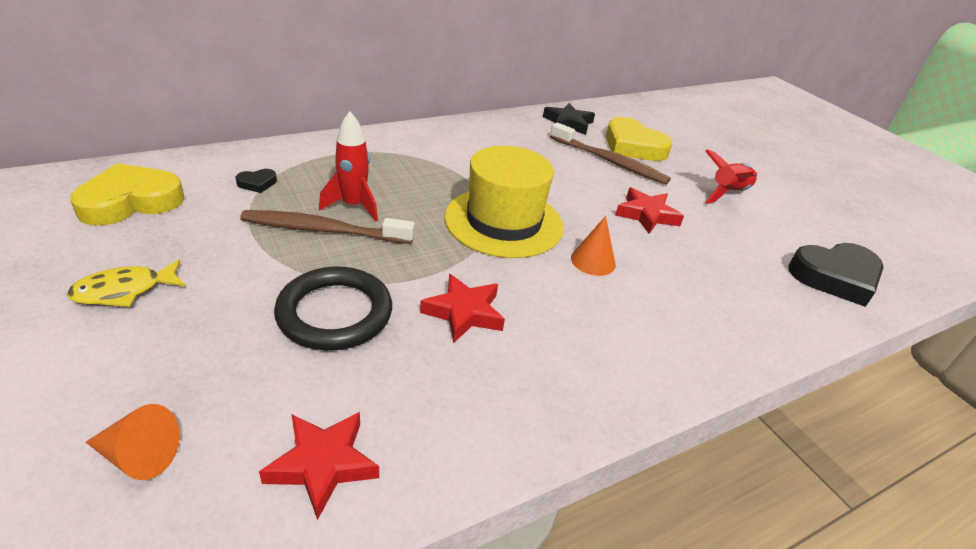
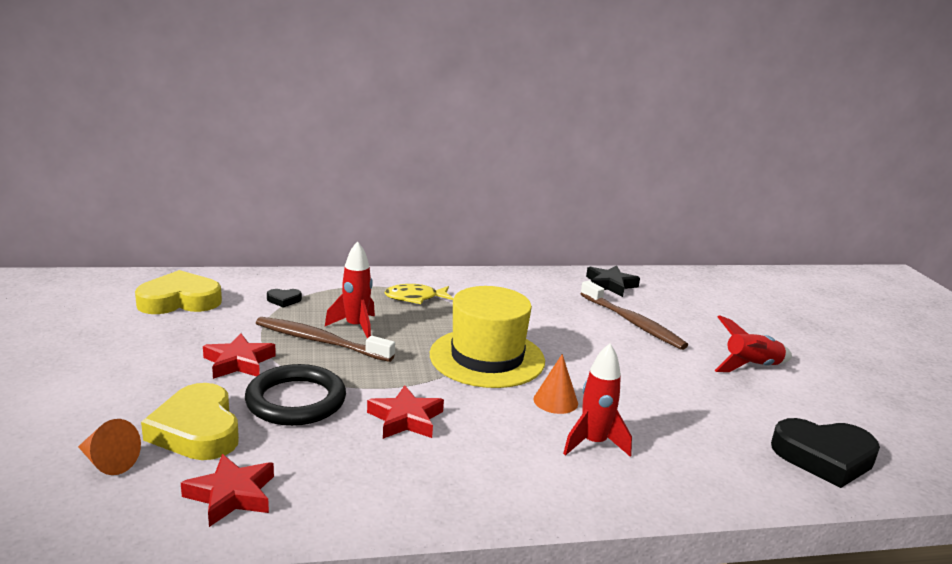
camera: 20 degrees right, 15 degrees down
yellow fish [67,259,186,307] -> yellow fish moved to [384,284,453,304]
yellow heart [606,117,672,161] -> yellow heart moved to [141,383,239,460]
red star [615,187,684,234] -> red star moved to [203,333,276,379]
none -> red rocket [563,344,632,457]

